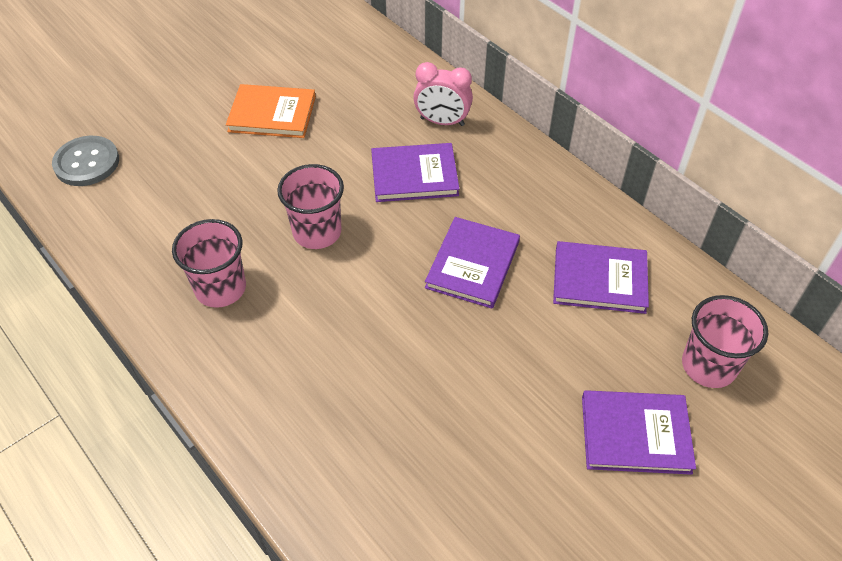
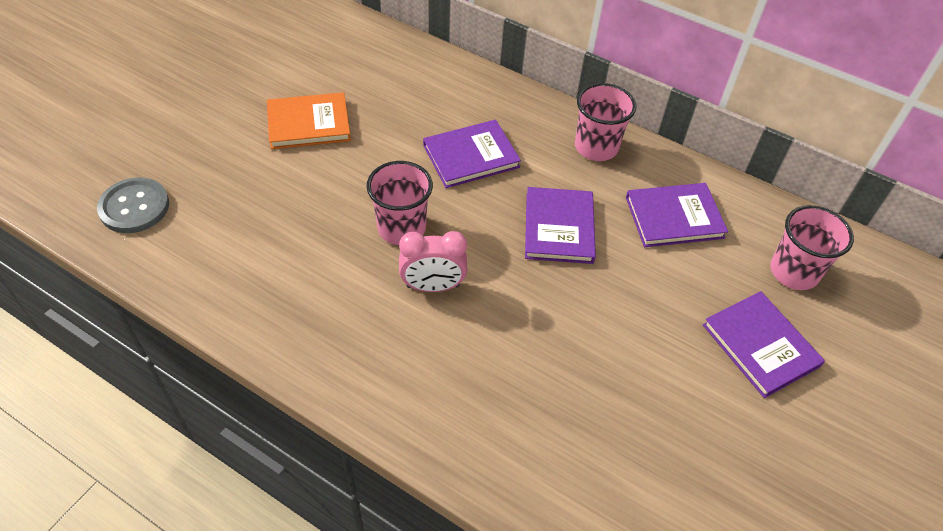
camera: 20 degrees left, 0 degrees up
pink cup [172,219,246,308] -> pink cup moved to [575,83,636,161]
pink clock [413,62,473,126] -> pink clock moved to [399,231,467,292]
purple book [582,390,696,475] -> purple book turned 75 degrees clockwise [703,291,825,398]

